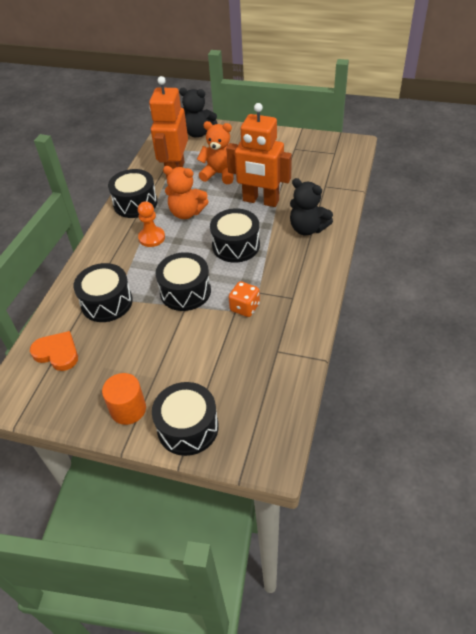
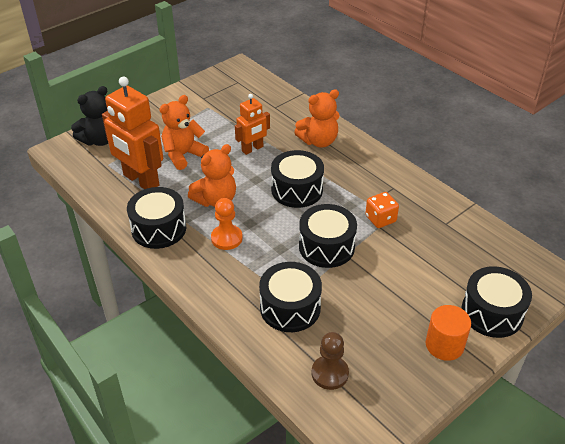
camera: 60 degrees left, 5 degrees down
orange heart [30,331,78,371] -> brown pawn [312,332,349,390]
orange robot [226,103,292,207] -> orange robot [235,94,270,155], size x0.57
black teddy bear [290,178,333,236] -> orange teddy bear [294,89,340,148]

